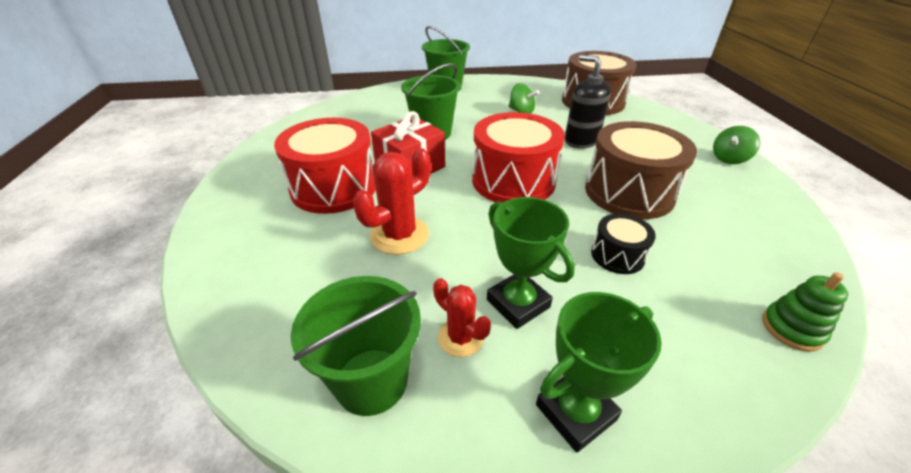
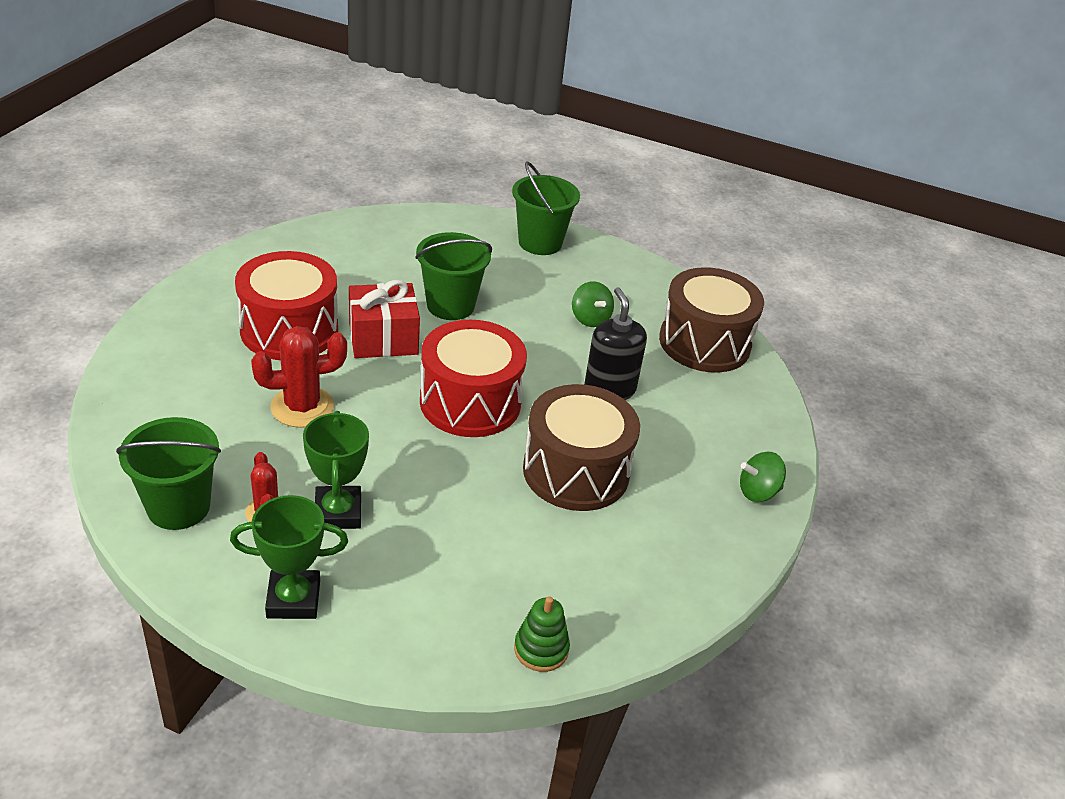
camera: 25 degrees right, 0 degrees up
black drum [591,213,656,274] -> none

